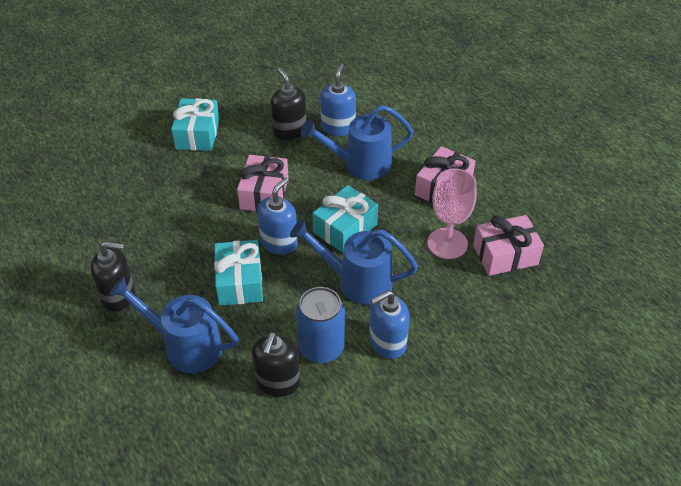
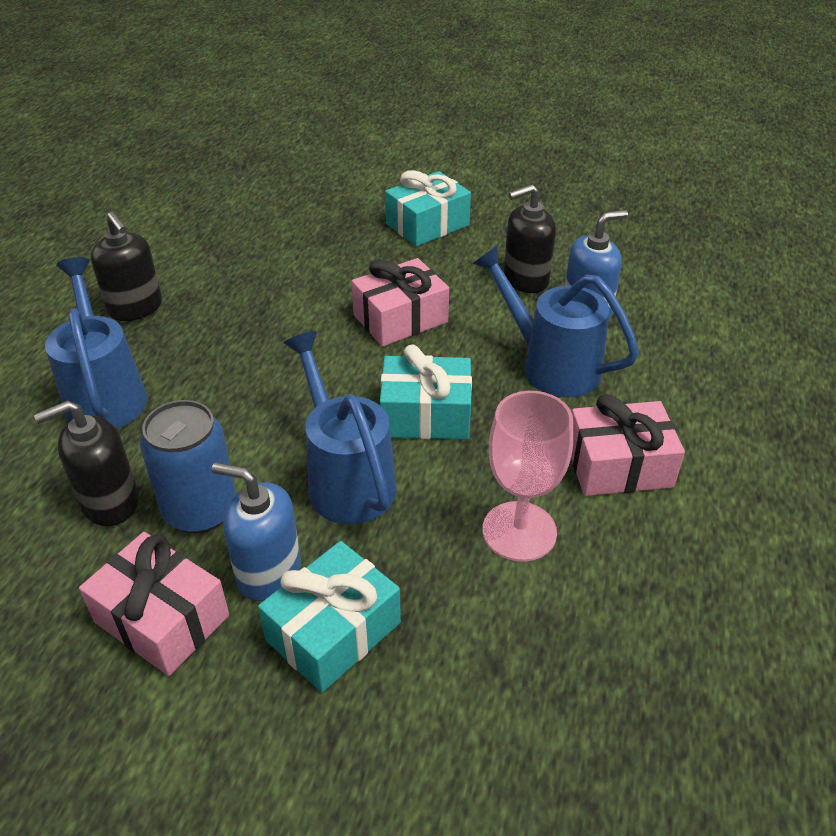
camera: 50 degrees right, 5 degrees down
turquoise gift [214,240,263,306] -> turquoise gift moved to [258,541,401,693]
blue soap dispenser [257,178,298,255] -> none
black soap dispenser [271,68,306,140] -> black soap dispenser turned 135 degrees counterclockwise [504,184,556,293]
pink gift [473,215,544,276] -> pink gift moved to [79,532,229,676]

